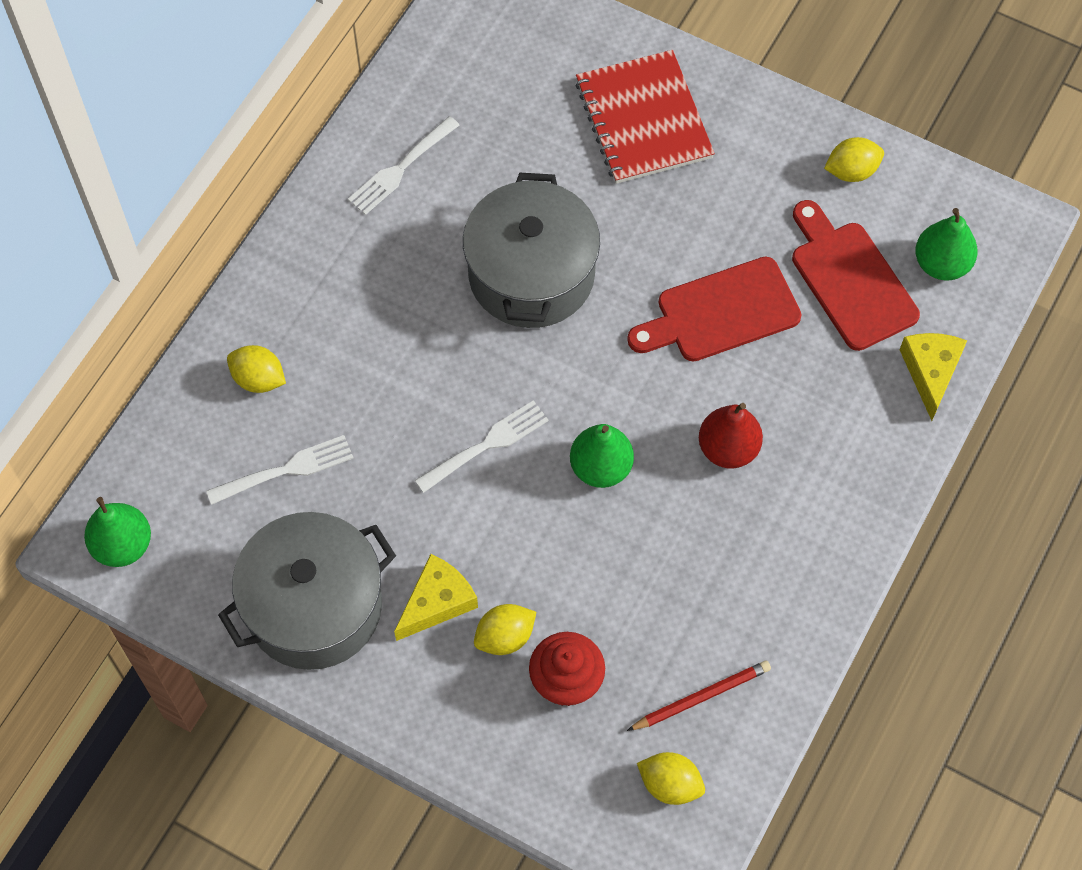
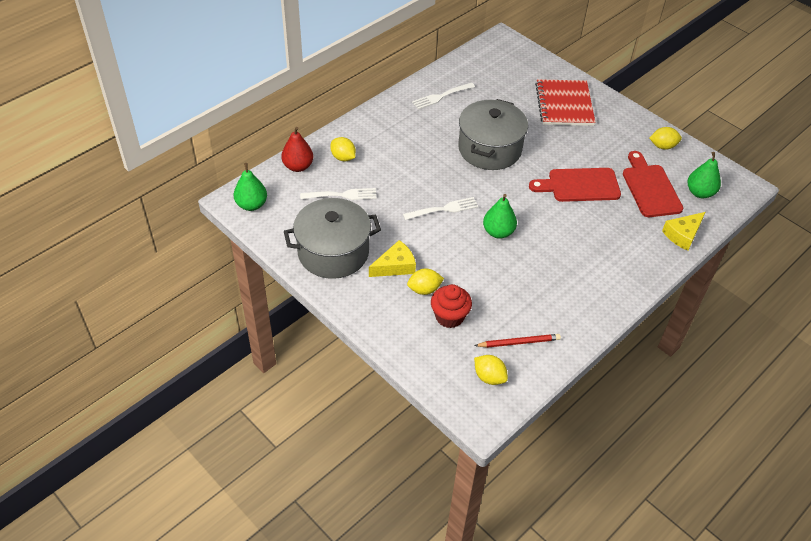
camera: 15 degrees right, 15 degrees down
red pear [699,403,763,468] -> red pear moved to [281,127,313,172]
yellow cheese [900,333,967,421] -> yellow cheese turned 150 degrees counterclockwise [662,212,705,251]

